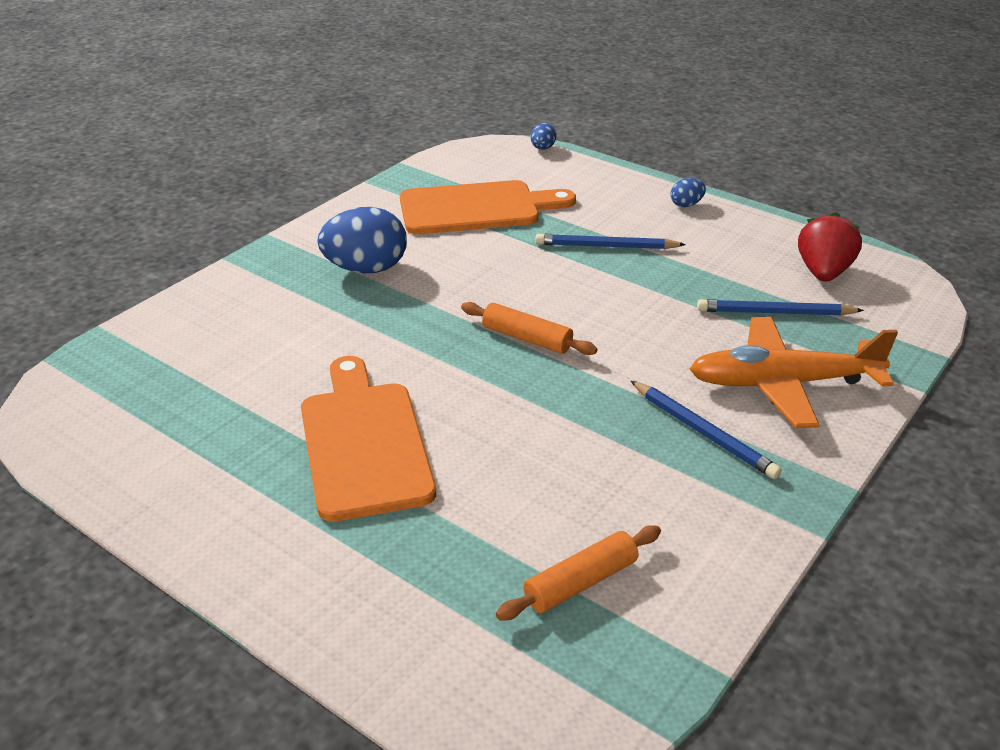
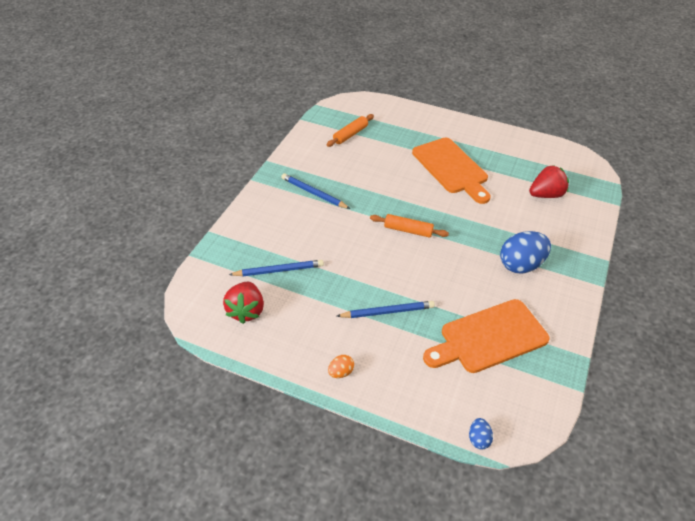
camera: 165 degrees right, 10 degrees up
blue egg [671,178,706,207] -> orange egg [328,355,354,378]
orange plane [690,317,898,428] -> none
none -> red strawberry [529,165,569,198]

